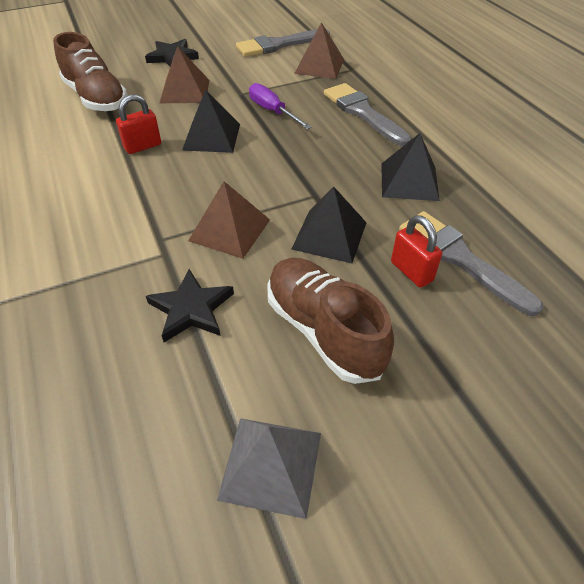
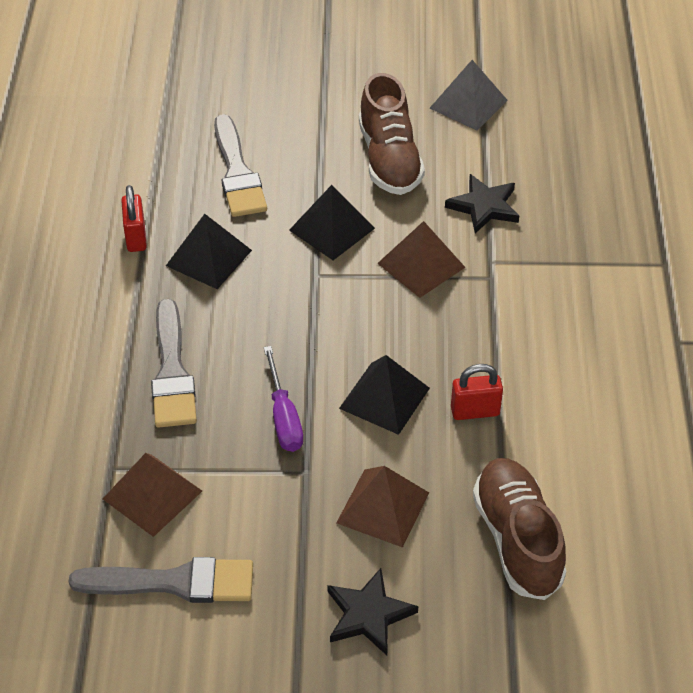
camera: 155 degrees left, 0 degrees up
red padlock [391,215,442,288] -> red padlock moved to [121,185,147,252]

